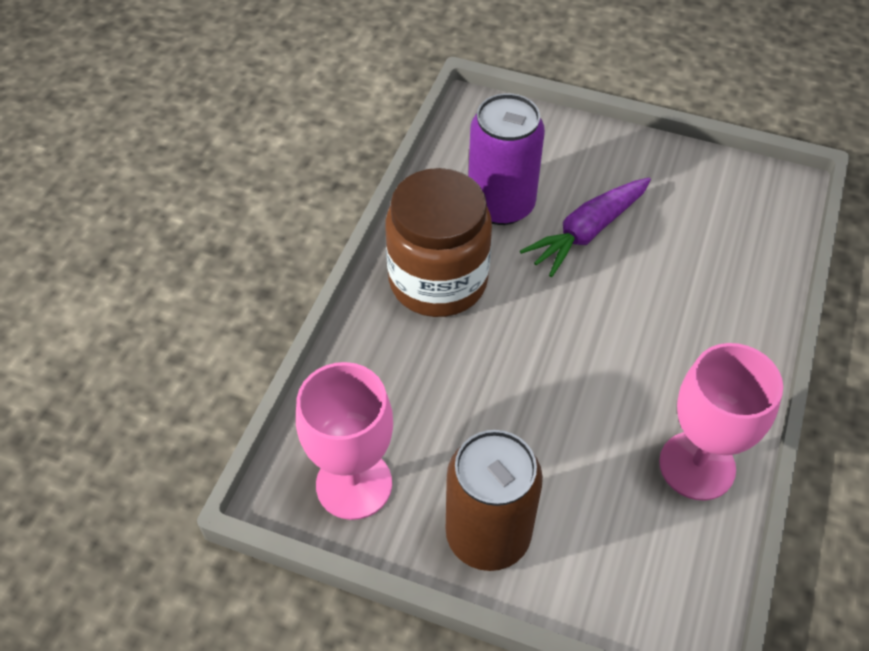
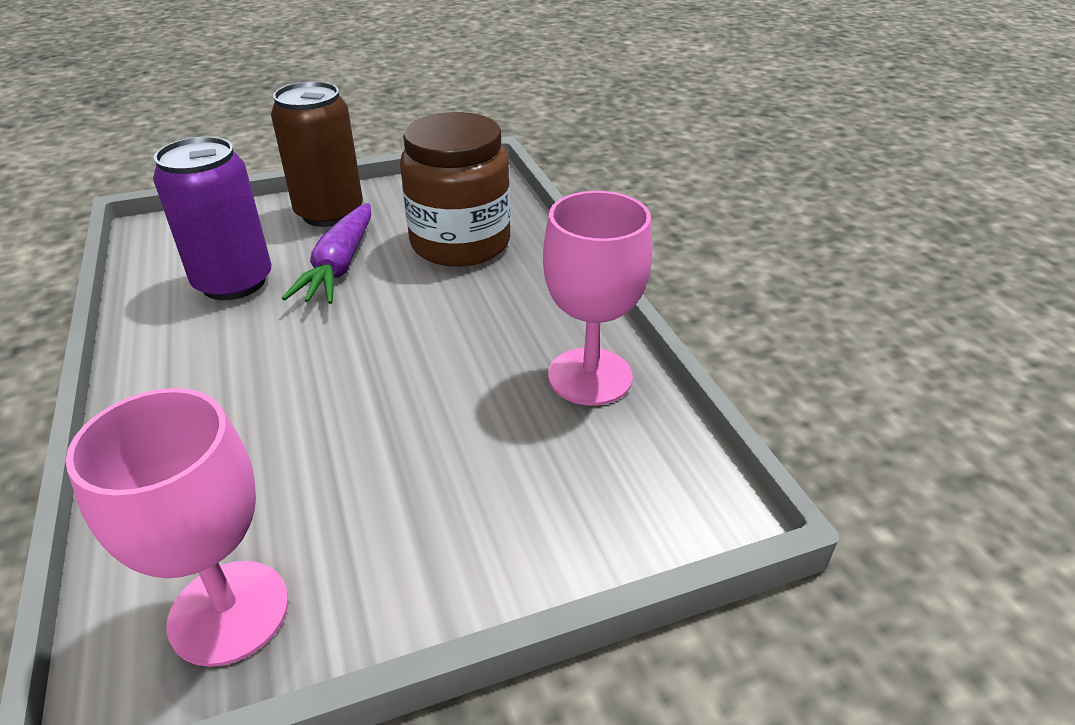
camera: 40 degrees left, 15 degrees down
brown jar [385,168,492,317] -> brown jar moved to [400,112,511,267]
brown can [446,430,543,571] -> brown can moved to [271,81,363,227]

